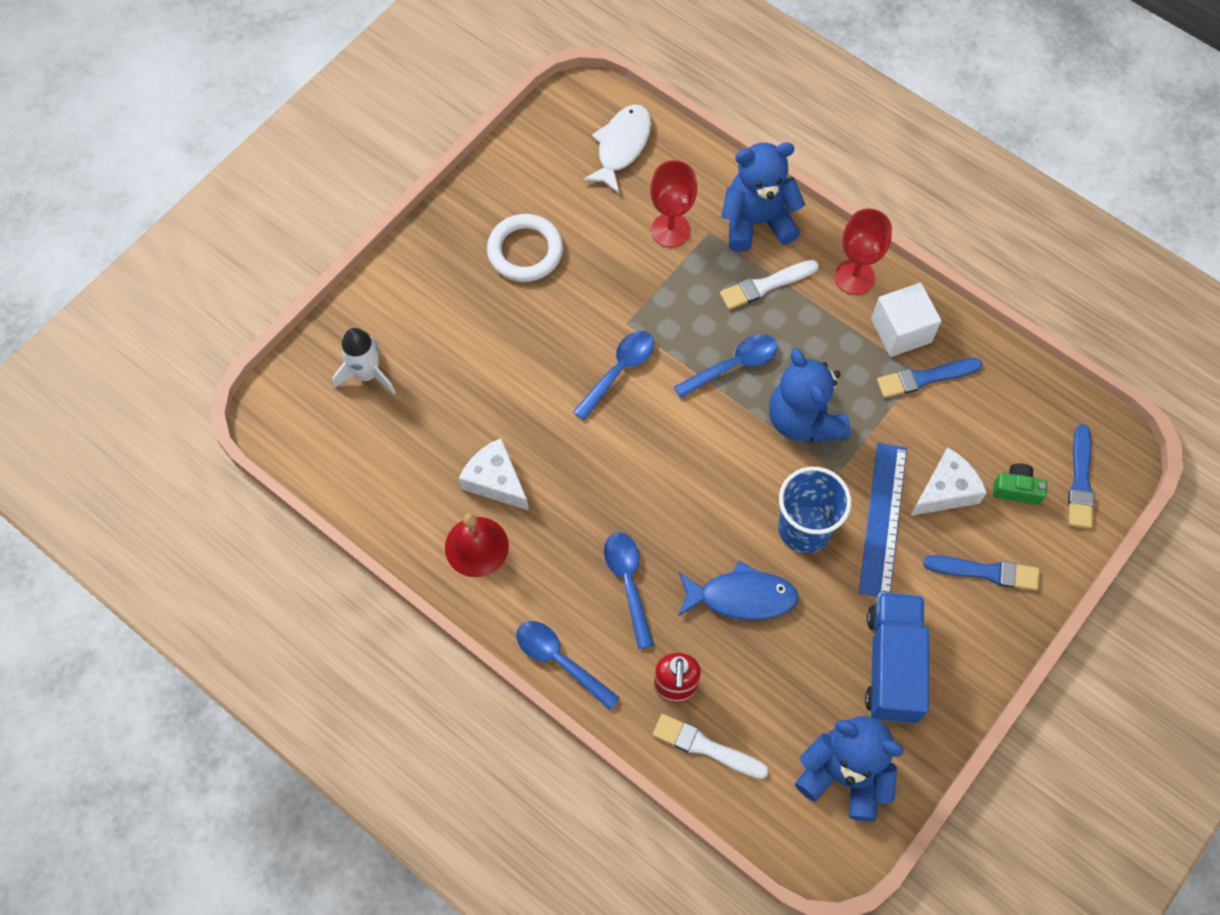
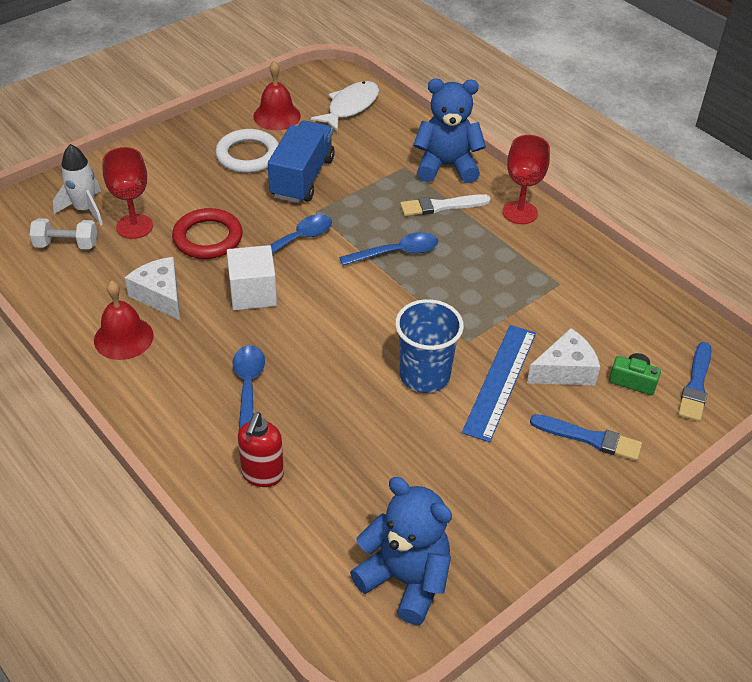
camera: 10 degrees right, 20 degrees down
blue spoon [516,621,620,710] -> none
red goblet [650,160,697,248] -> red goblet moved to [102,147,153,239]
white brush [653,714,769,779] -> none
blue fish [678,560,799,620] -> none
blue teddy bear [769,348,851,443] -> none
blue truck [865,592,929,723] -> blue truck moved to [268,121,335,203]
white cube [871,283,941,357] -> white cube moved to [227,245,277,310]
blue brush [877,358,982,398] -> none
none -> white dumbbell [30,218,97,249]
none -> red ring [172,208,243,259]
none -> red bell [253,61,301,130]

